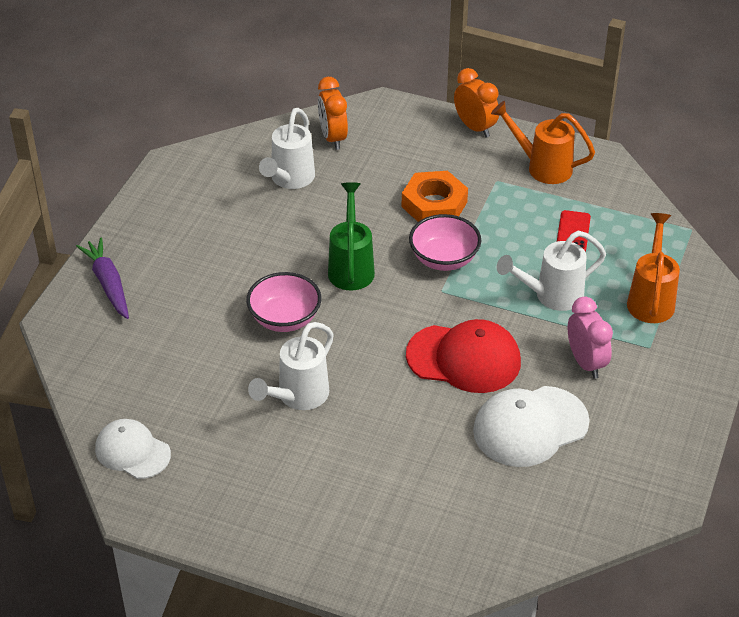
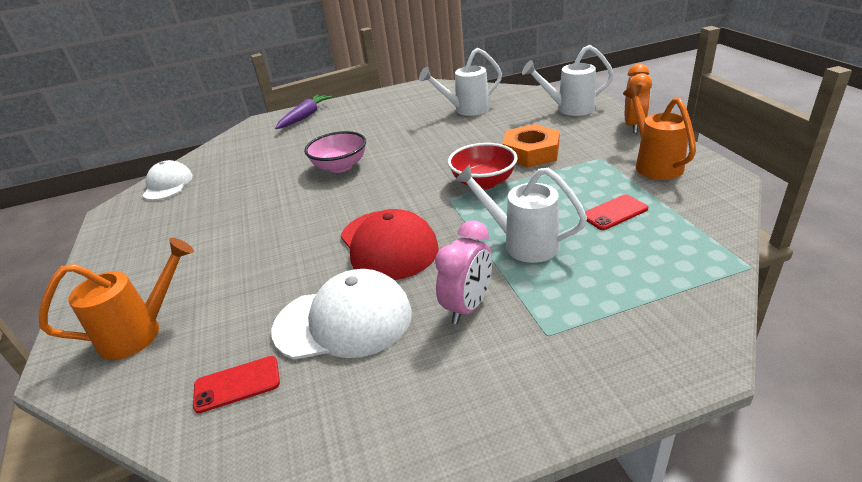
camera: 55 degrees right, 10 degrees down
white watering can [248,322,334,410] -> white watering can moved to [522,45,614,116]
orange clock [318,77,348,150] -> none
green watering can [328,182,375,291] -> none
pink bowl [409,214,481,271] -> red bowl [448,143,518,190]
white cap [473,386,590,467] -> white cap turned 150 degrees clockwise [272,269,412,360]
orange watering can [627,213,680,323] -> orange watering can moved to [39,238,194,360]
none -> red phone [193,356,280,413]

